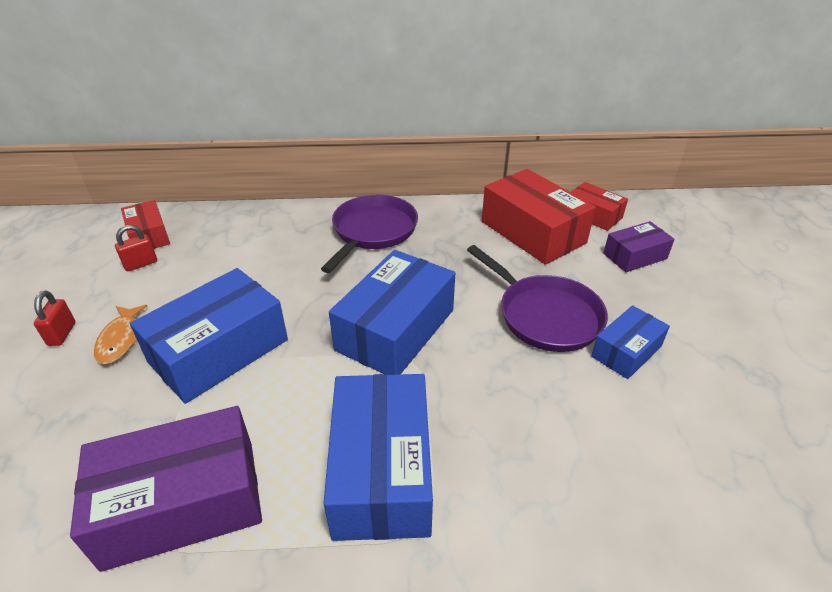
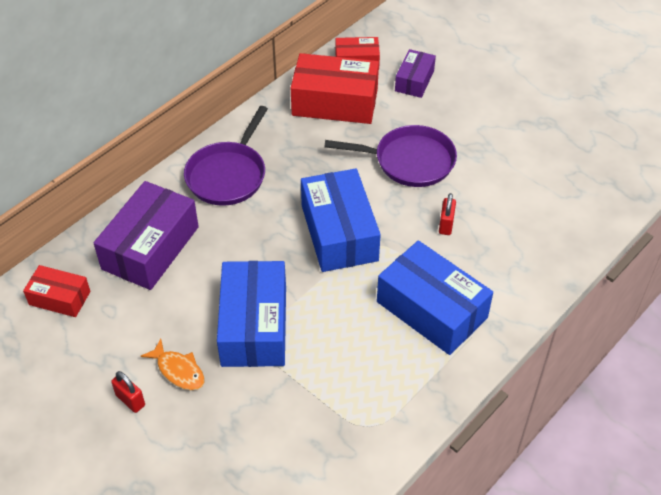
camera: 45 degrees left, 10 degrees up
purple box [70,406,262,572] -> purple box moved to [94,181,199,290]
red padlock [115,225,157,271] -> red padlock moved to [439,193,456,235]
purple pan [321,195,418,273] -> purple pan turned 135 degrees counterclockwise [184,106,268,206]
blue box [591,305,670,379] -> none

